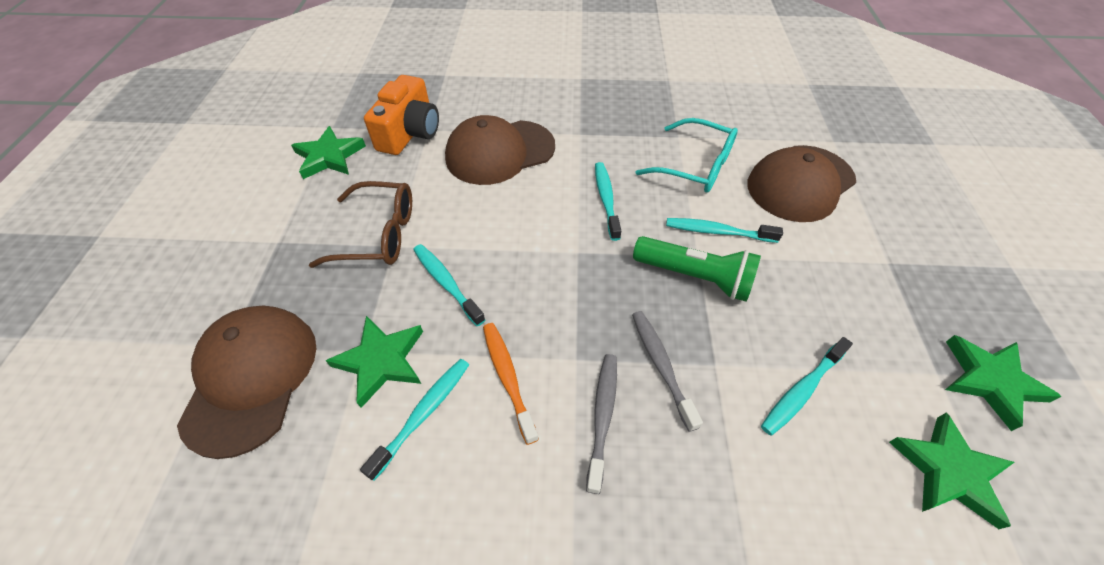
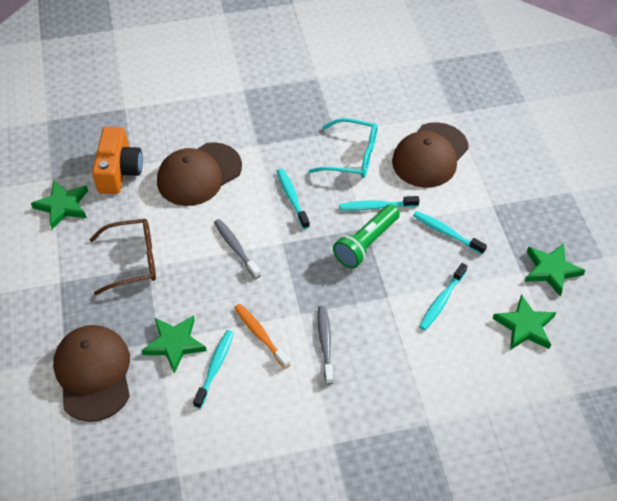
camera: 15 degrees left, 0 degrees up
turquoise toothbrush [413,244,485,326] -> turquoise toothbrush moved to [413,211,487,254]
grey toothbrush [632,311,703,432] -> grey toothbrush moved to [214,219,261,279]
green flashlight [633,236,761,302] -> green flashlight turned 120 degrees clockwise [333,204,400,269]

